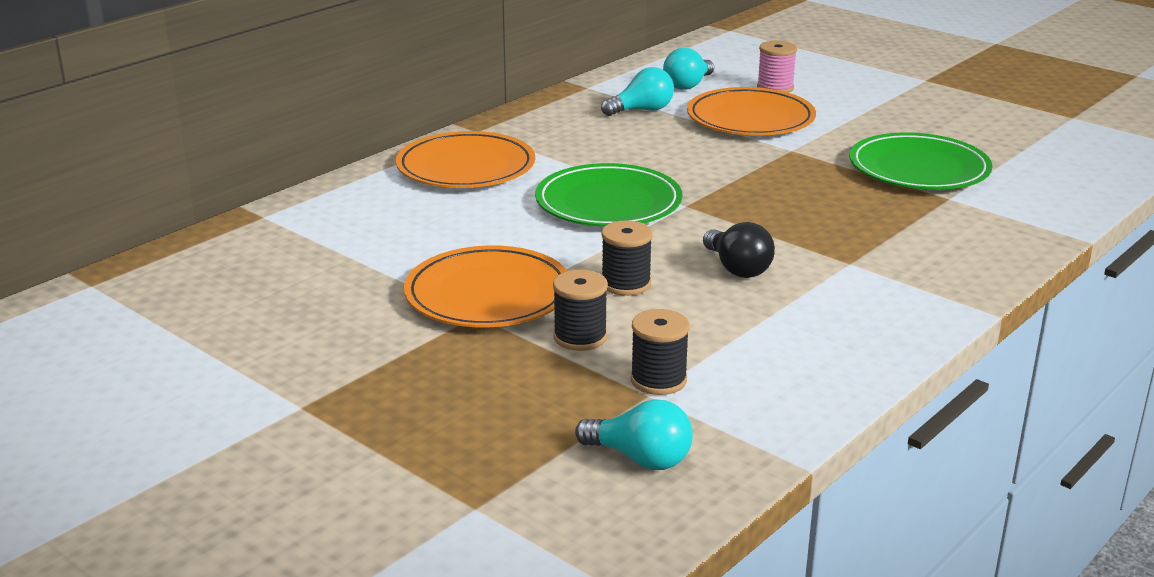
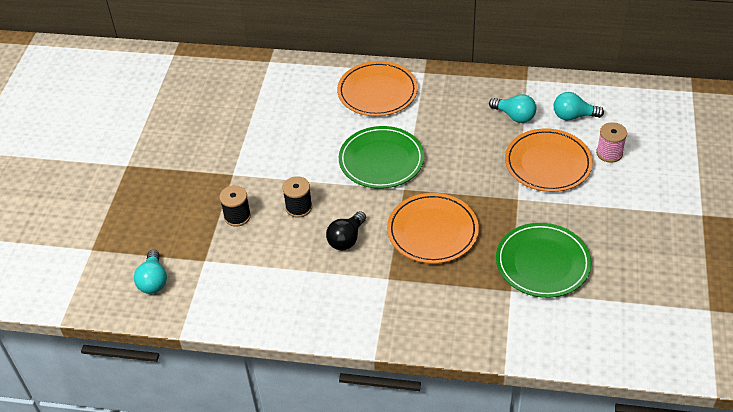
camera: 60 degrees right, 20 degrees up
orange plate [404,246,567,327] -> orange plate moved to [387,193,479,264]
black spool [631,309,690,395] -> none

